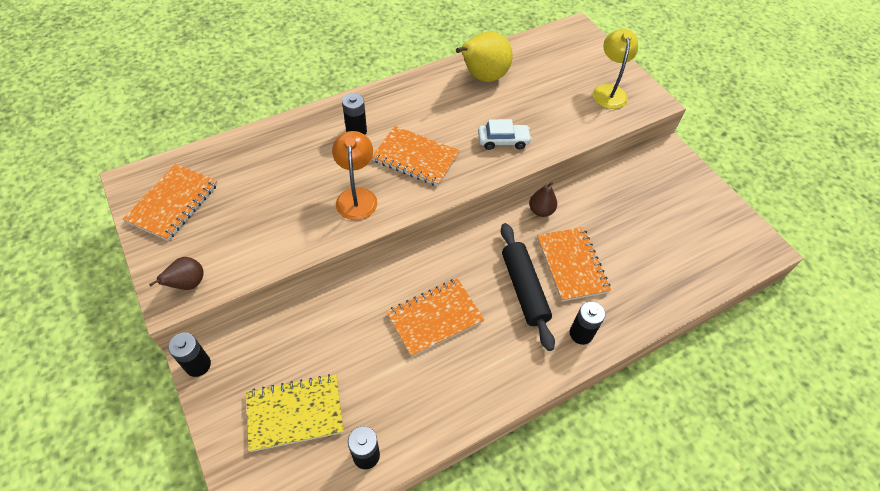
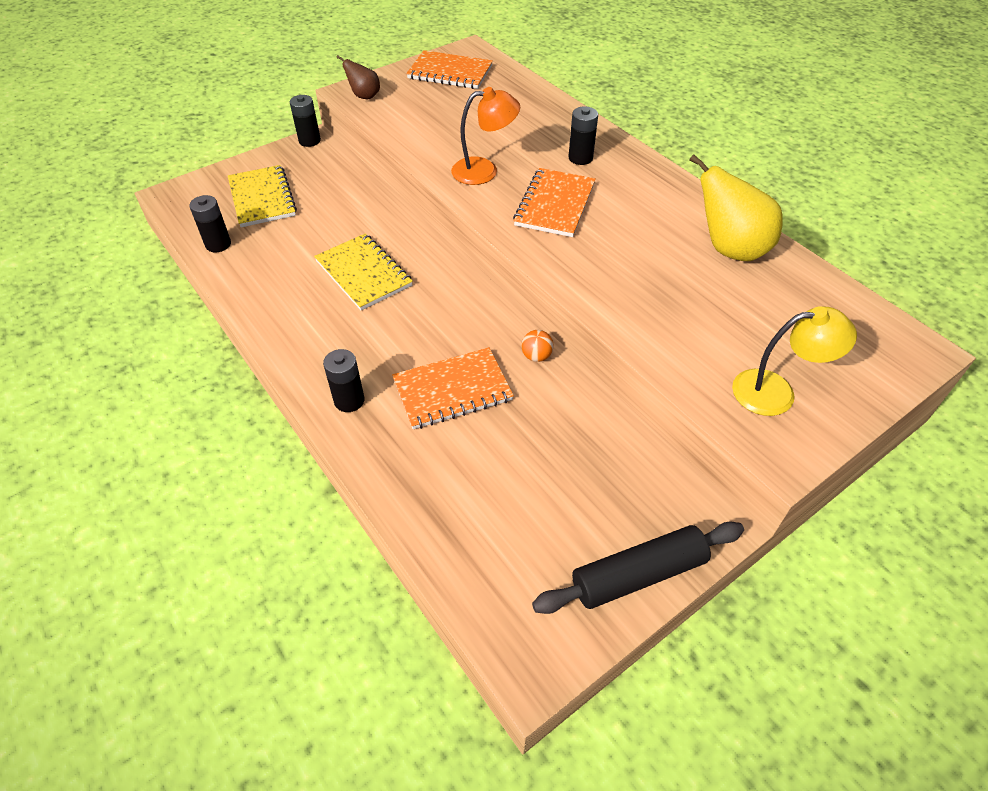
camera: 85 degrees right, 5 degrees down
orange notebook [386,278,485,358] -> yellow notebook [314,233,413,310]
white car [478,119,532,150] -> none
black rolling pin [501,223,555,351] -> black rolling pin moved to [532,522,744,614]
brown pear [529,182,557,217] -> orange ball [521,330,553,362]

